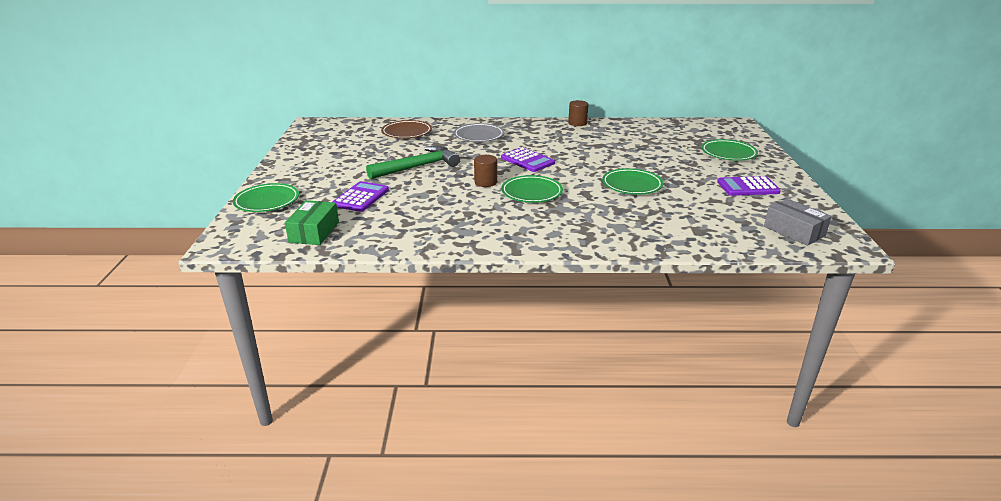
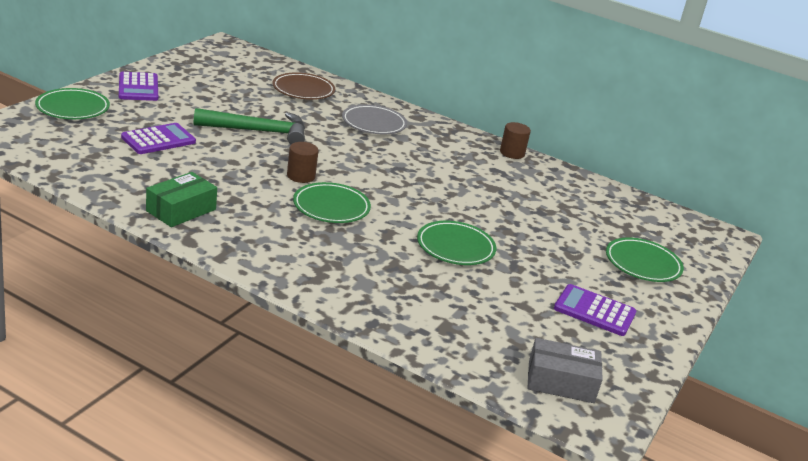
camera: 25 degrees right, 0 degrees up
green box [285,200,339,245] -> green box moved to [146,172,217,227]
purple calculator [501,147,555,172] -> purple calculator moved to [119,72,158,101]
grey box [764,199,832,246] -> grey box turned 75 degrees counterclockwise [527,338,603,403]

